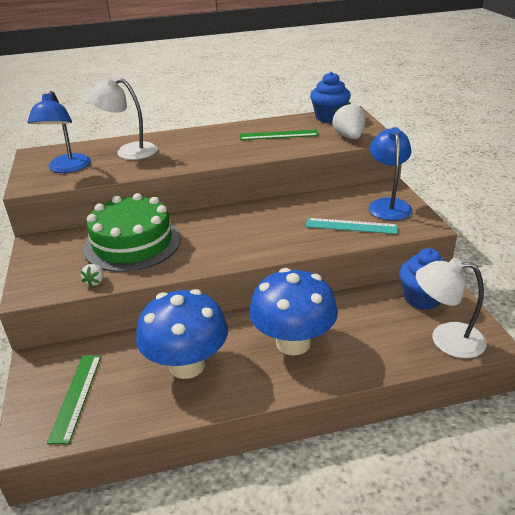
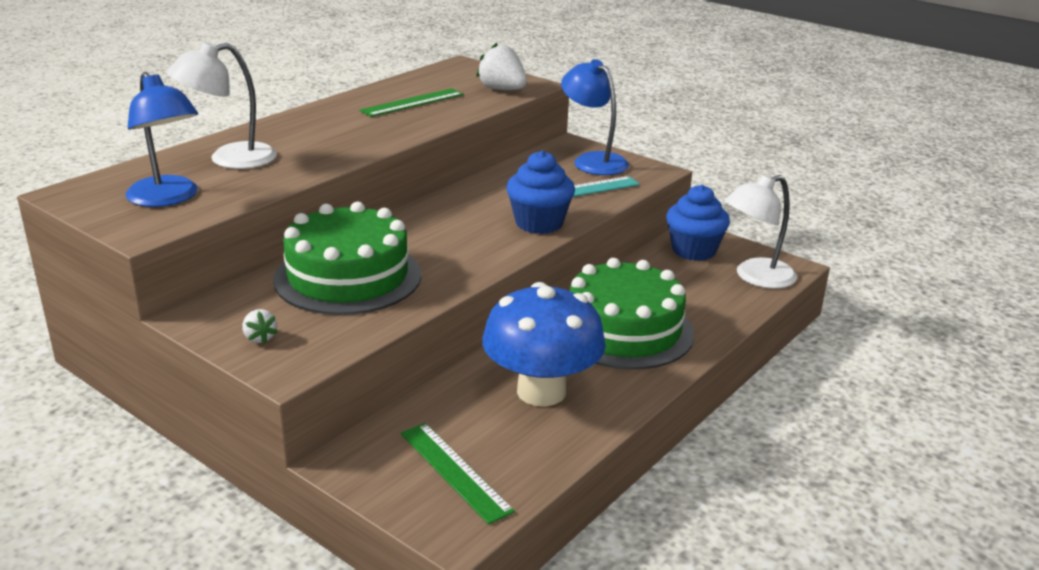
camera: 40 degrees left, 5 degrees down
white strawberry [81,264,104,287] -> white strawberry moved to [242,309,278,344]
blue mushroom [249,268,338,355] -> green cake [570,258,694,370]
blue cupcake [310,72,351,123] -> blue cupcake moved to [506,150,575,234]

